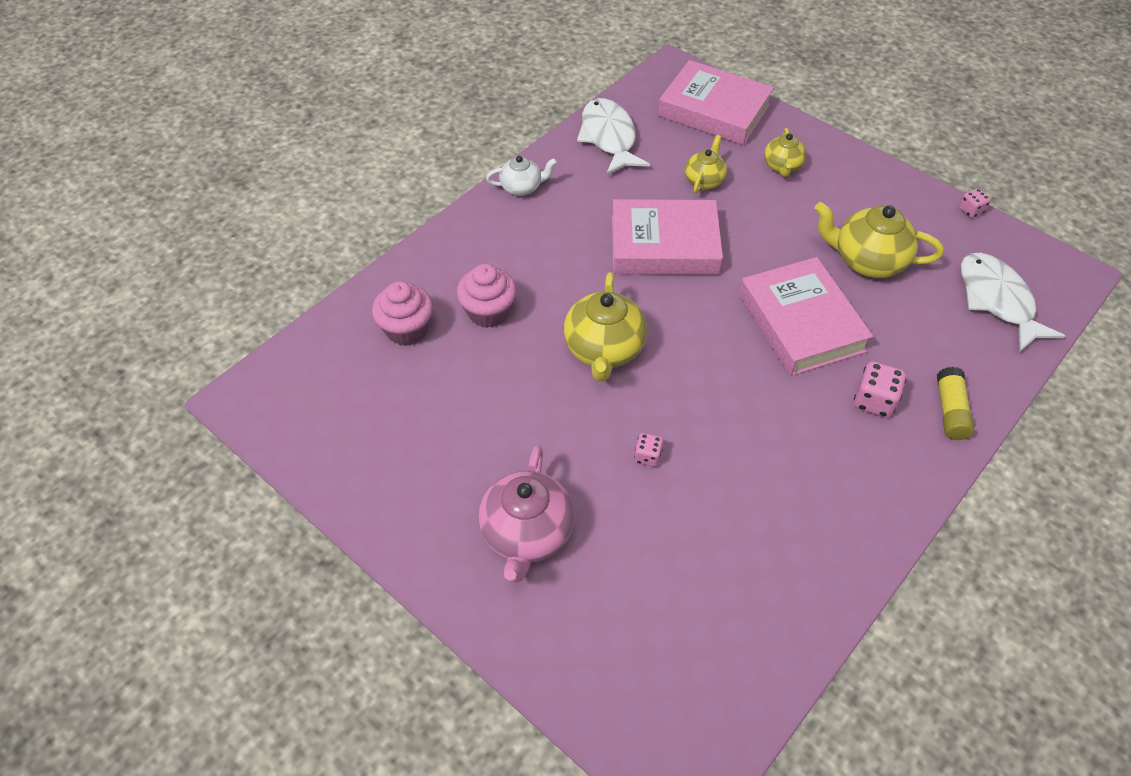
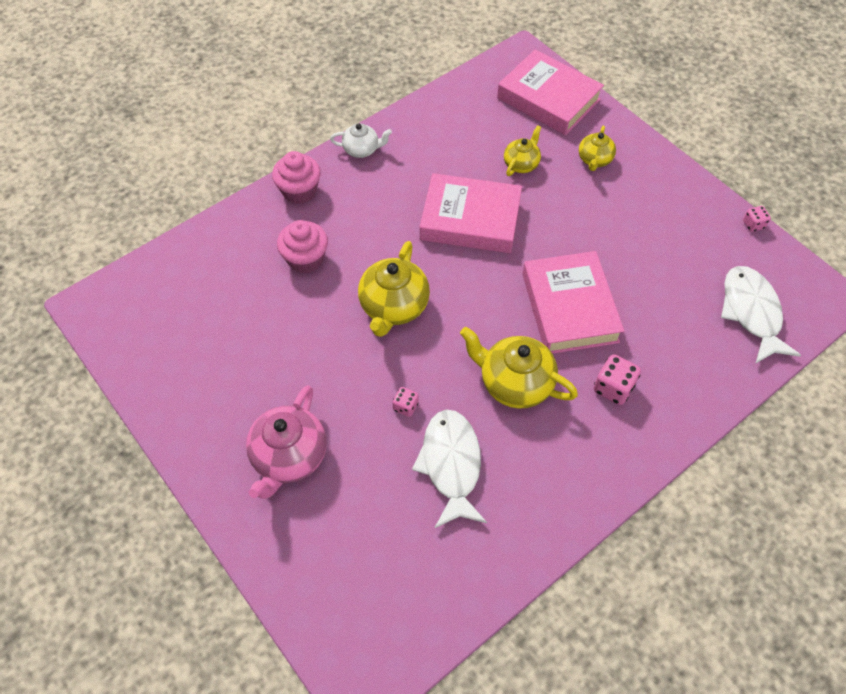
camera: 10 degrees right, 5 degrees up
pink cupcake [372,281,433,346] -> pink cupcake moved to [272,151,321,204]
white fish [577,98,650,175] -> white fish moved to [412,409,487,528]
yellow teapot [814,202,944,278] -> yellow teapot moved to [460,327,578,409]
yellow glue stick [937,367,975,440] -> none

